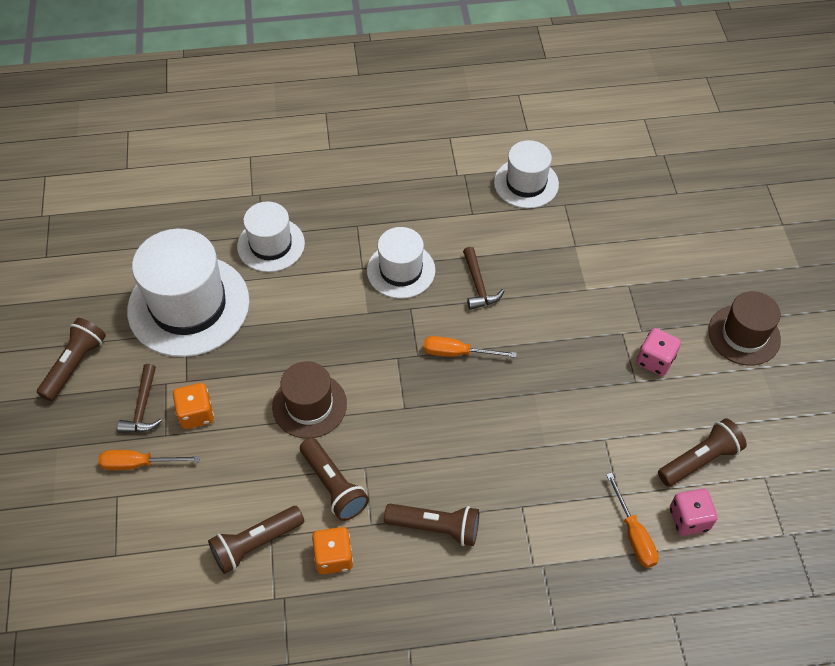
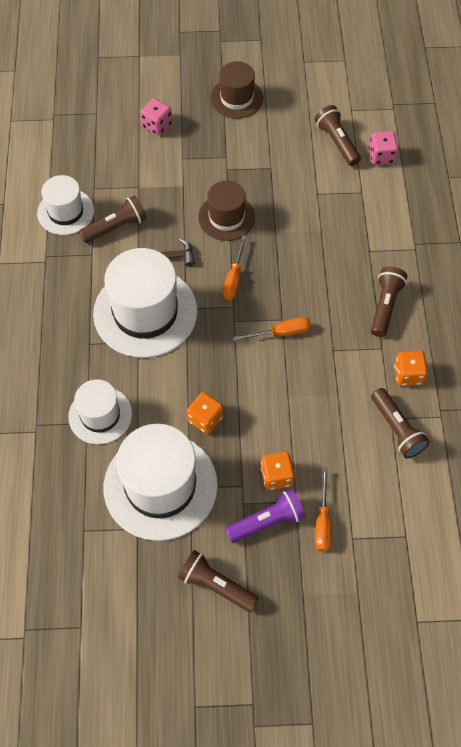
camera: 85 degrees left, 5 degrees up
brown hammer [117,364,162,433] -> purple flashlight [225,489,305,543]
brown hat [272,361,347,439] -> brown hat moved to [198,181,255,241]
brown flashlight [300,438,369,521] -> brown flashlight moved to [79,195,147,243]
white hat [367,227,435,299] -> white hat [93,248,198,358], size x1.73
orange screwdriver [606,473,658,568] -> orange screwdriver moved to [233,317,311,341]
pink dice [637,328,681,376] -> pink dice moved to [140,98,172,135]
none -> orange dice [187,392,224,434]

